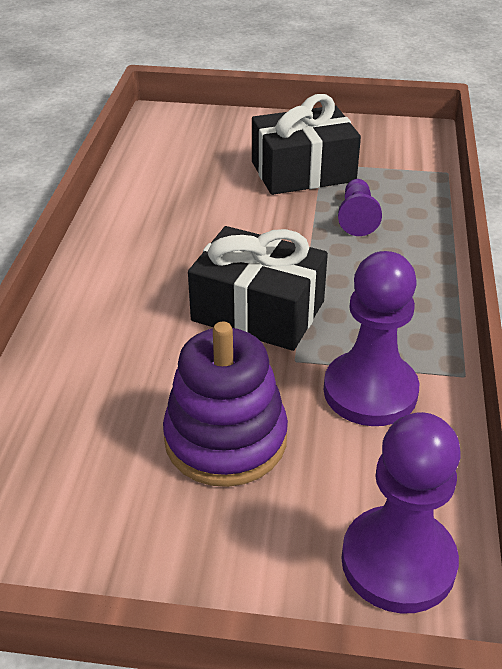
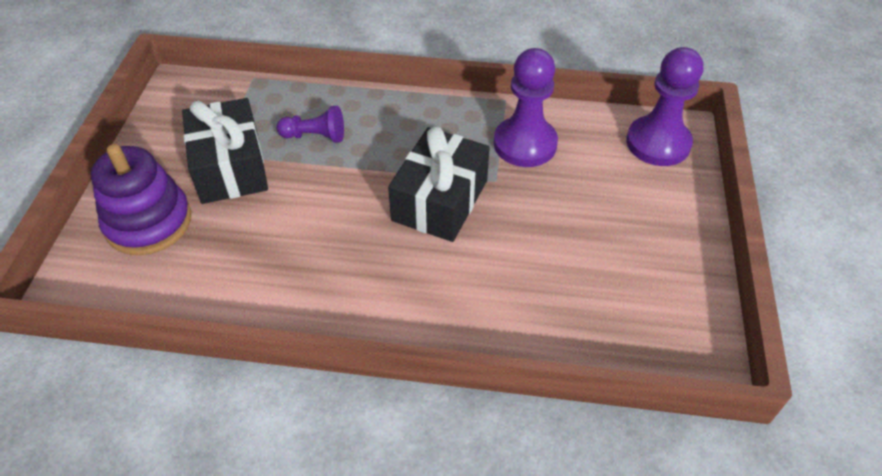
camera: 90 degrees left, 10 degrees up
purple stacking toy [163,322,288,487] -> purple stacking toy moved to [91,144,191,255]

